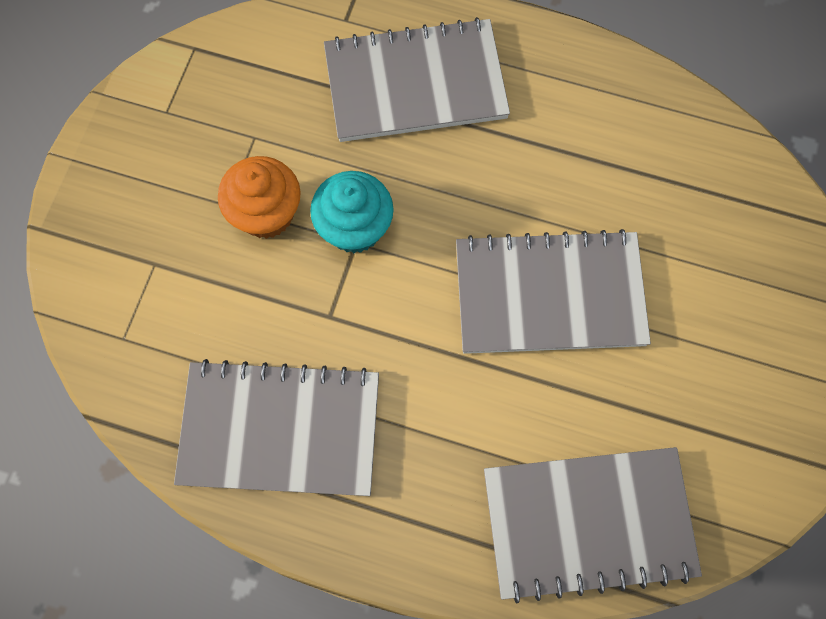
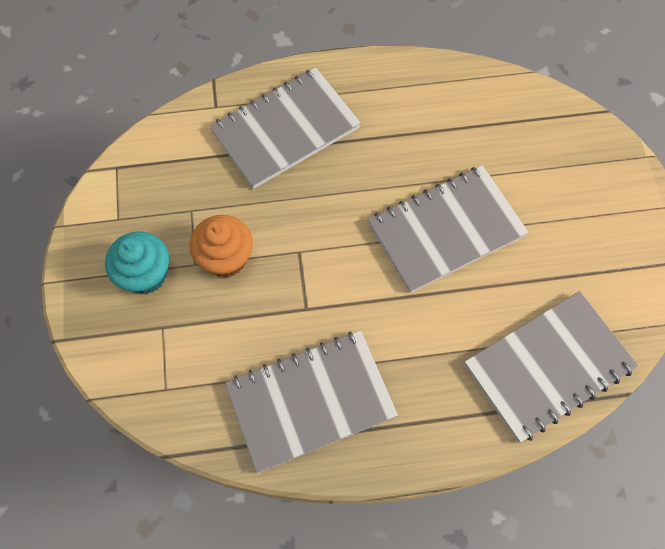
camera: 25 degrees left, 5 degrees down
turquoise cupcake [310,171,394,253] -> turquoise cupcake moved to [105,231,169,294]

